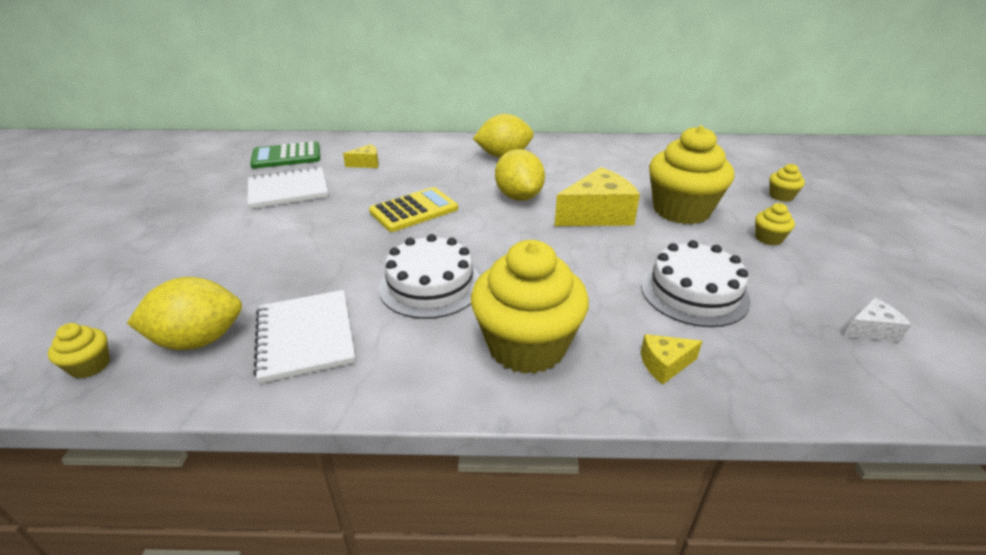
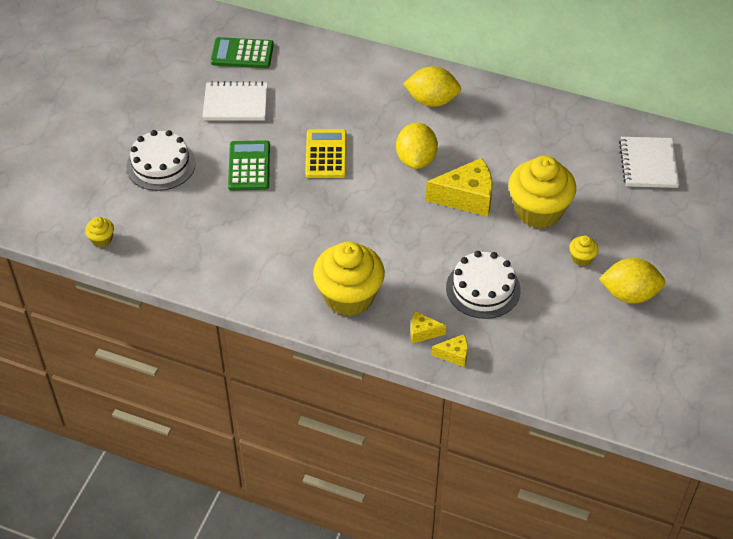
camera: 20 degrees right, 15 degrees up
yellow lemon [127,277,242,350] -> yellow lemon moved to [599,258,666,304]
white notebook [253,290,356,383] -> white notebook moved to [619,137,679,188]
yellow cheese [343,144,379,168] -> yellow cheese moved to [432,334,468,367]
yellow calculator [369,187,458,232] -> yellow calculator turned 75 degrees counterclockwise [305,129,347,178]
white cake [379,234,480,319] -> white cake moved to [126,130,196,191]
yellow cupcake [770,164,805,202] -> none
white cheese [844,298,911,342] -> none
none -> green calculator [228,140,270,190]

